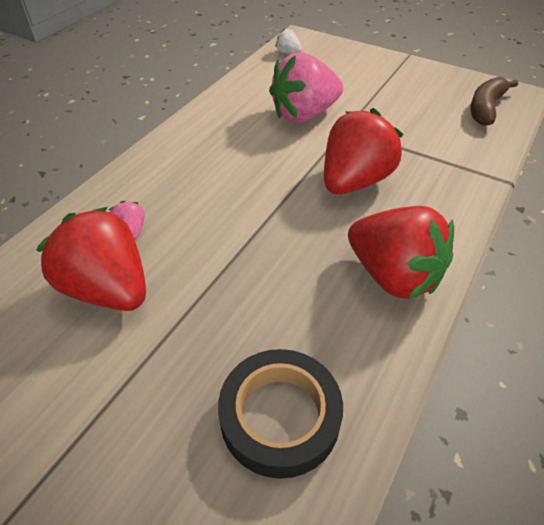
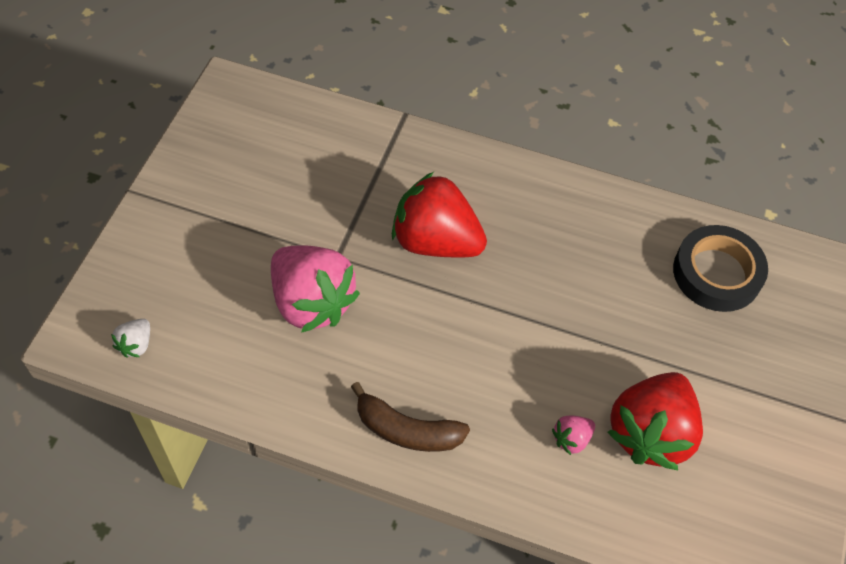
camera: 105 degrees left, 10 degrees up
red strawberry [348,206,454,300] -> none
brown banana [470,77,518,126] -> brown banana moved to [351,382,470,452]

